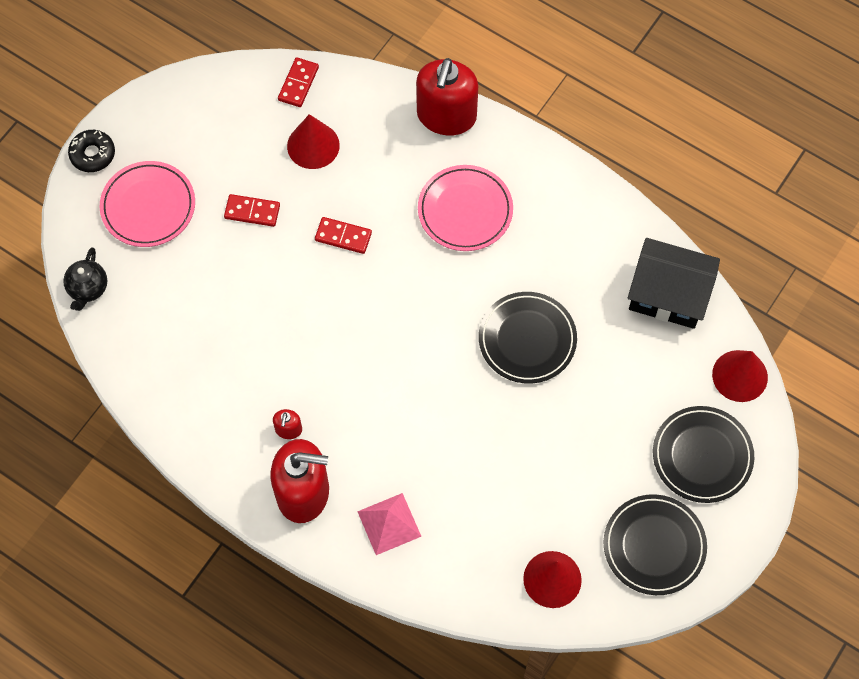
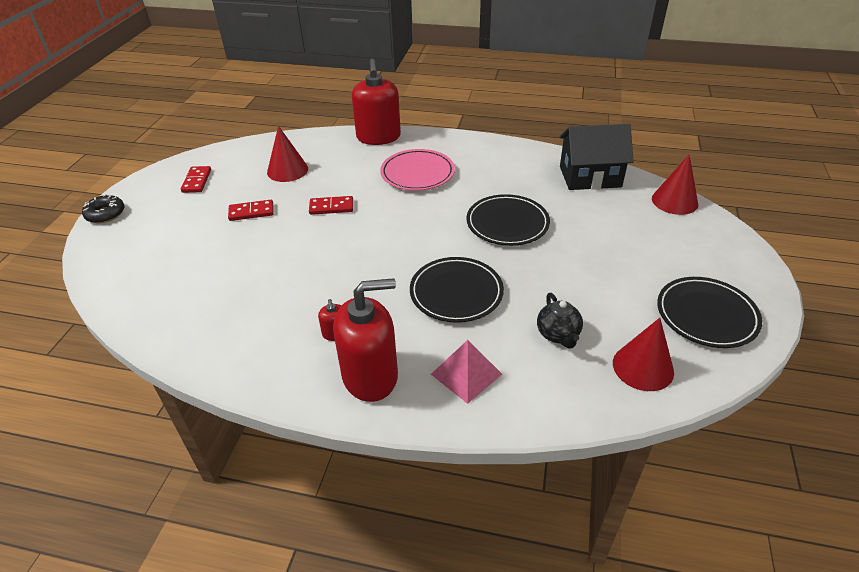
camera: 20 degrees left, 25 degrees down
black teapot [63,247,107,311] -> black teapot moved to [537,293,583,349]
pink plate [99,161,195,247] -> none
red domino [278,57,319,107] -> red domino moved to [181,166,211,193]
black plate [653,406,754,503] -> black plate moved to [410,257,504,323]

